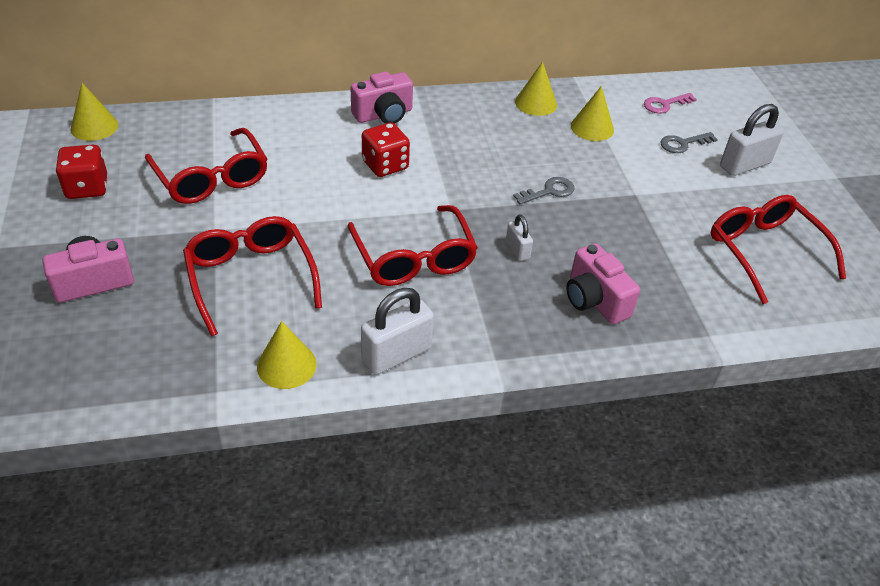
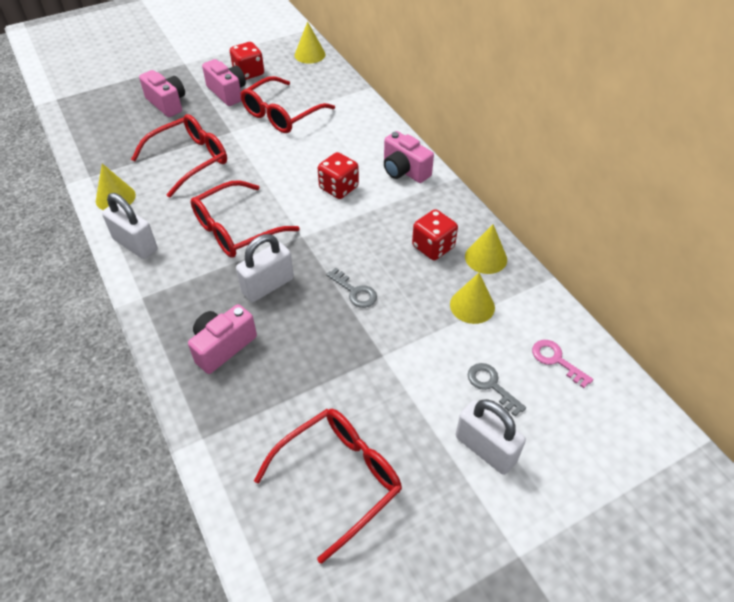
camera: 75 degrees right, 5 degrees up
white padlock [506,214,533,261] -> white padlock [236,234,294,302], size x1.85
none -> pink camera [202,59,246,106]
none -> red dice [412,209,458,260]

